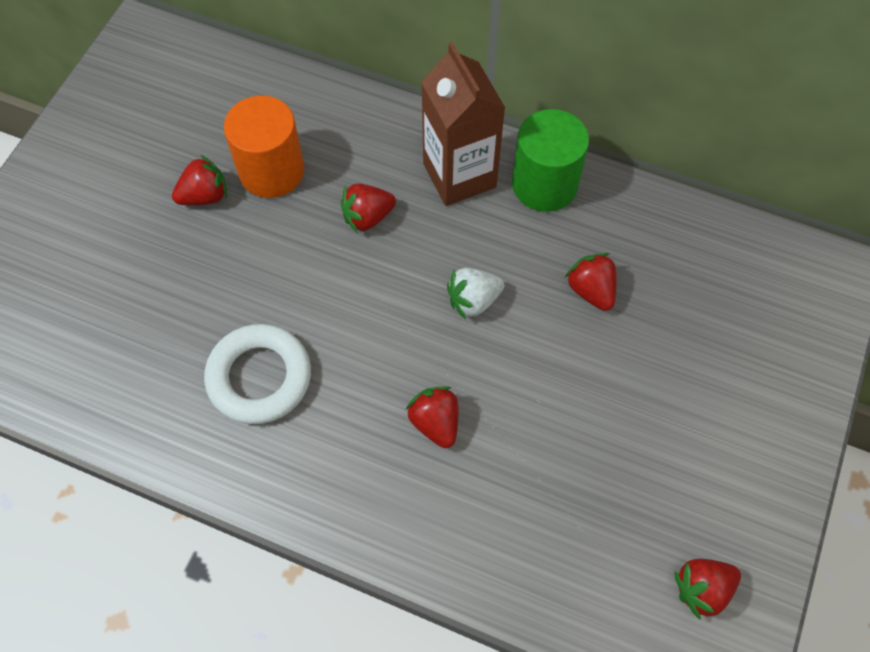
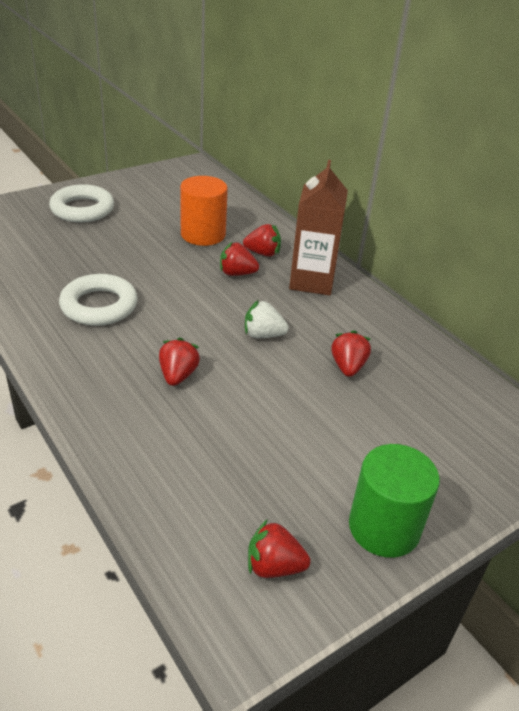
camera: 30 degrees right, 25 degrees down
red strawberry [172,155,227,205] -> red strawberry moved to [243,224,281,257]
green cylinder [512,109,589,212] -> green cylinder moved to [349,444,440,558]
none -> white ring [49,184,114,223]

